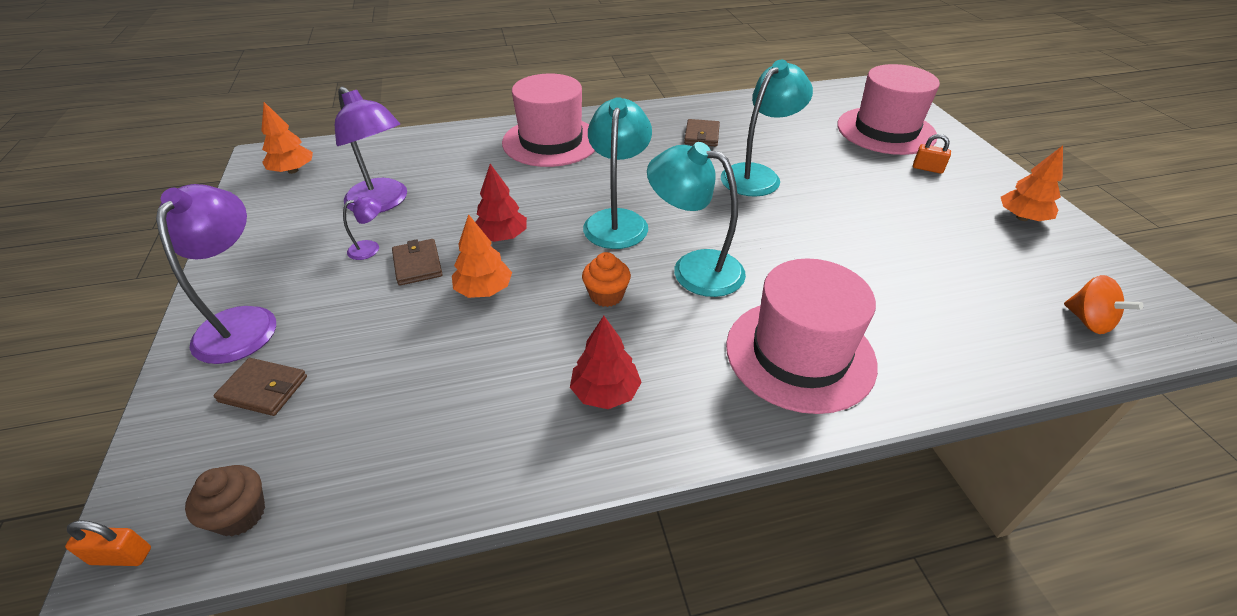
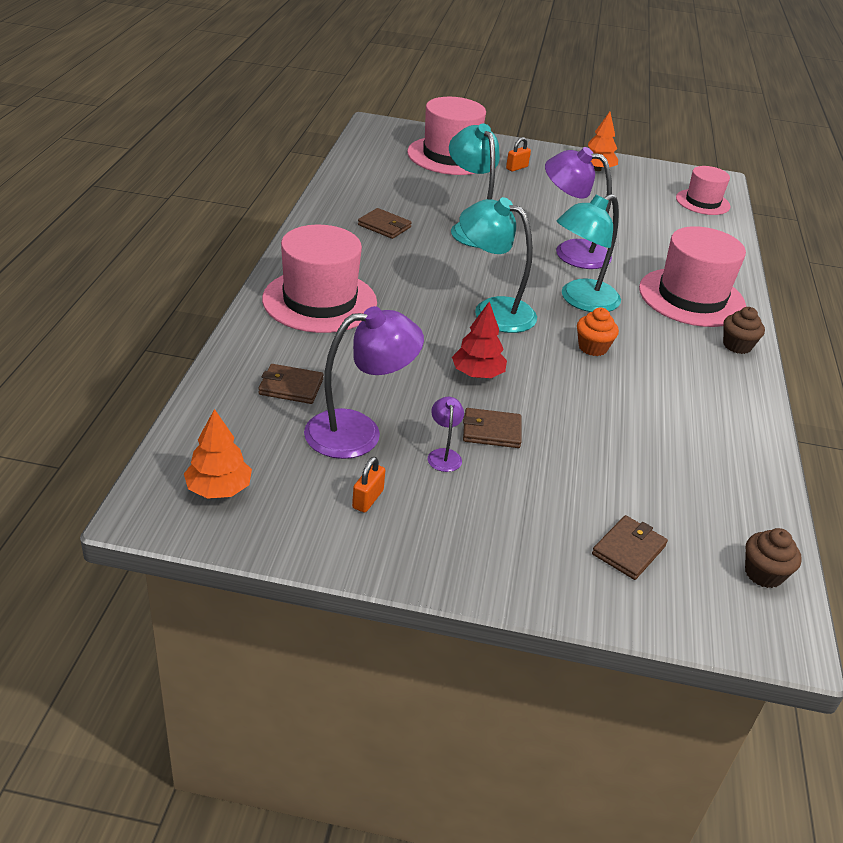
camera: 70 degrees left, 5 degrees down
orange padlock [65,520,151,566] -> orange padlock moved to [352,457,385,513]
purple lamp [156,184,276,364] -> purple lamp moved to [545,147,612,269]
orange tree [452,214,512,298] -> none
red tree [570,316,642,409] -> none
orange spinning top [1064,275,1143,334] -> pink hat [676,166,731,215]
none -> brown wallet [258,364,324,404]
none -> brown cupcake [723,307,765,354]

